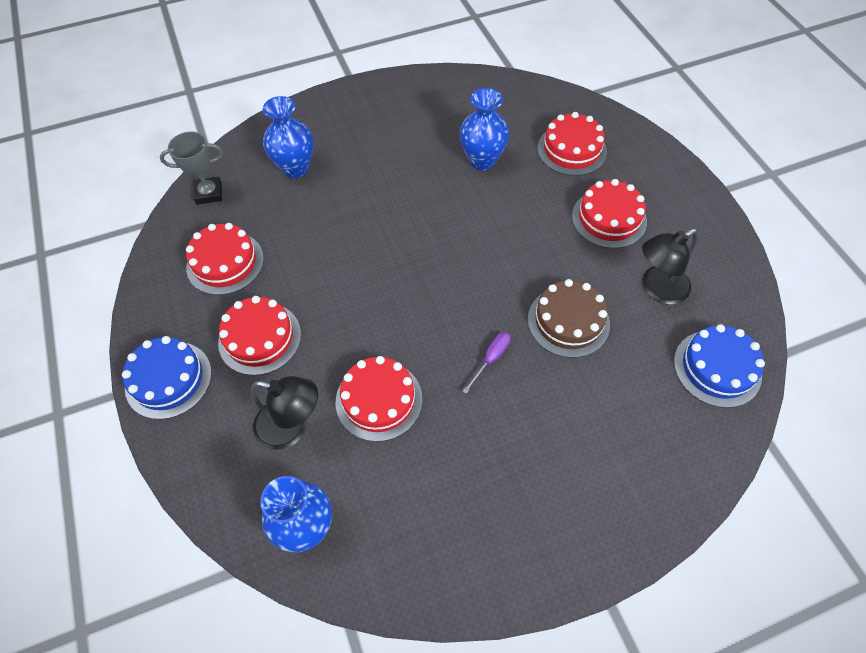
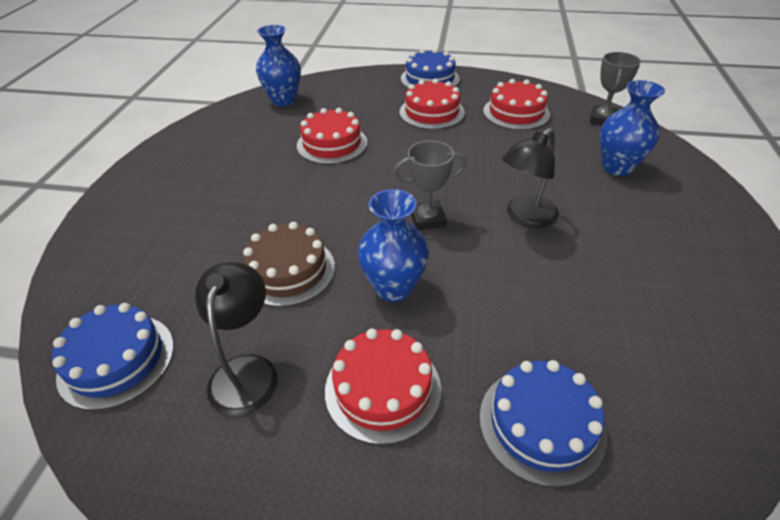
camera: 120 degrees right, 15 degrees down
black lamp [251,376,318,450] -> black lamp moved to [502,128,559,228]
blue vase [460,88,509,170] -> blue vase moved to [358,189,429,302]
purple screwdriver [463,332,511,394] -> none
red cake [537,112,607,176] -> blue cake [480,360,607,488]
none -> grey trophy [393,141,466,230]

